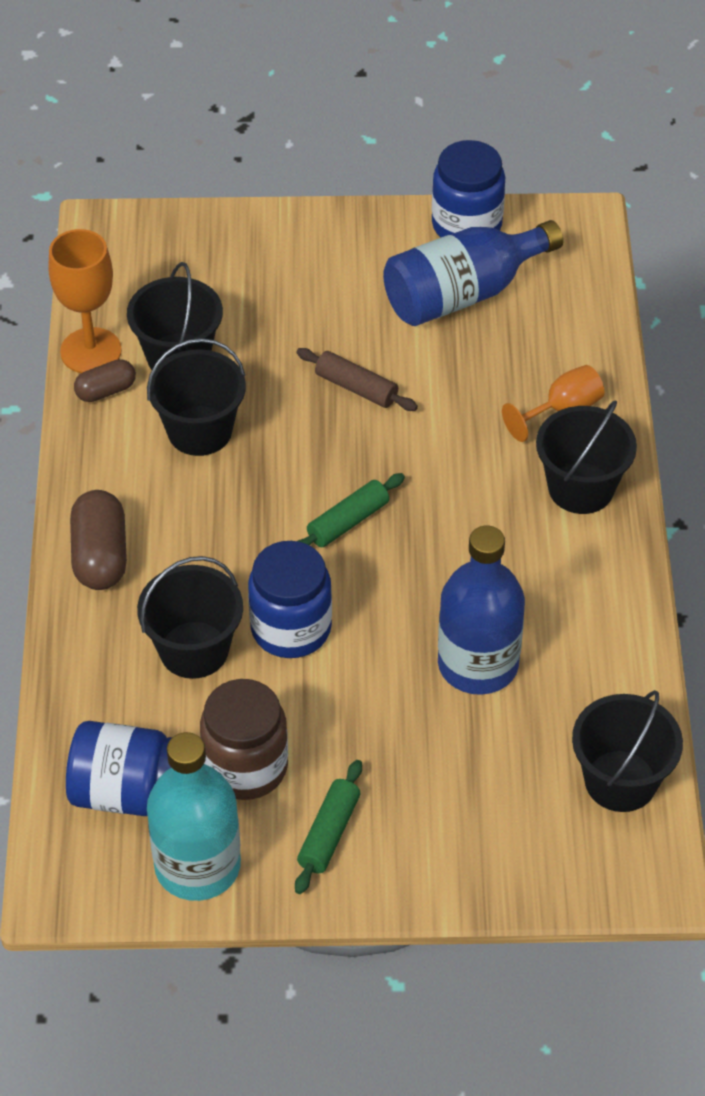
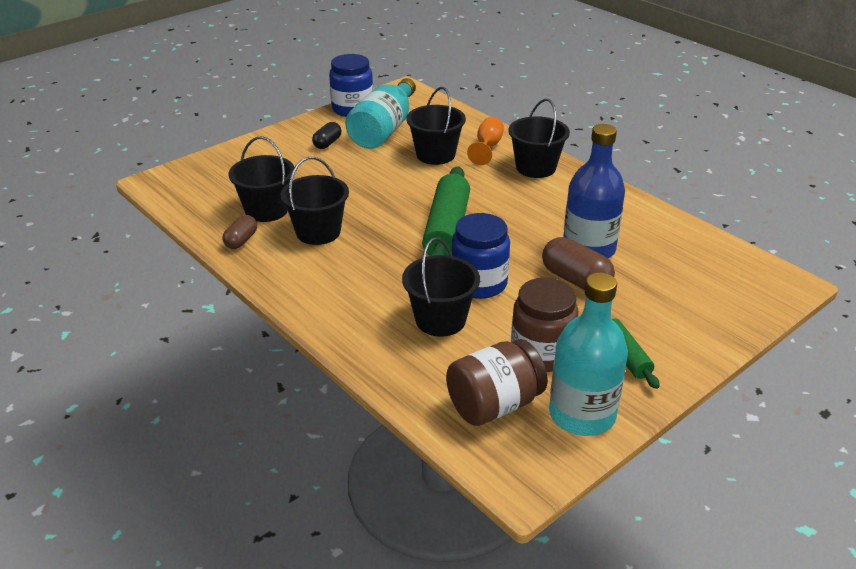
camera: 40 degrees left, 15 degrees down
orange goblet [48,229,122,373] -> none
blue jar [66,721,172,816] -> brown jar [446,339,547,426]
brown capsule [70,490,127,590] -> brown capsule moved to [542,237,615,290]
brown rolling pin [296,348,418,411] -> none
green rolling pin [298,473,405,547] -> green rolling pin [422,166,470,256], size x1.86
blue bottle [383,220,563,326] -> turquoise bottle [345,78,416,149]
black bucket [572,690,683,812] -> black bucket moved to [406,87,466,165]
none -> black capsule [312,122,341,149]

